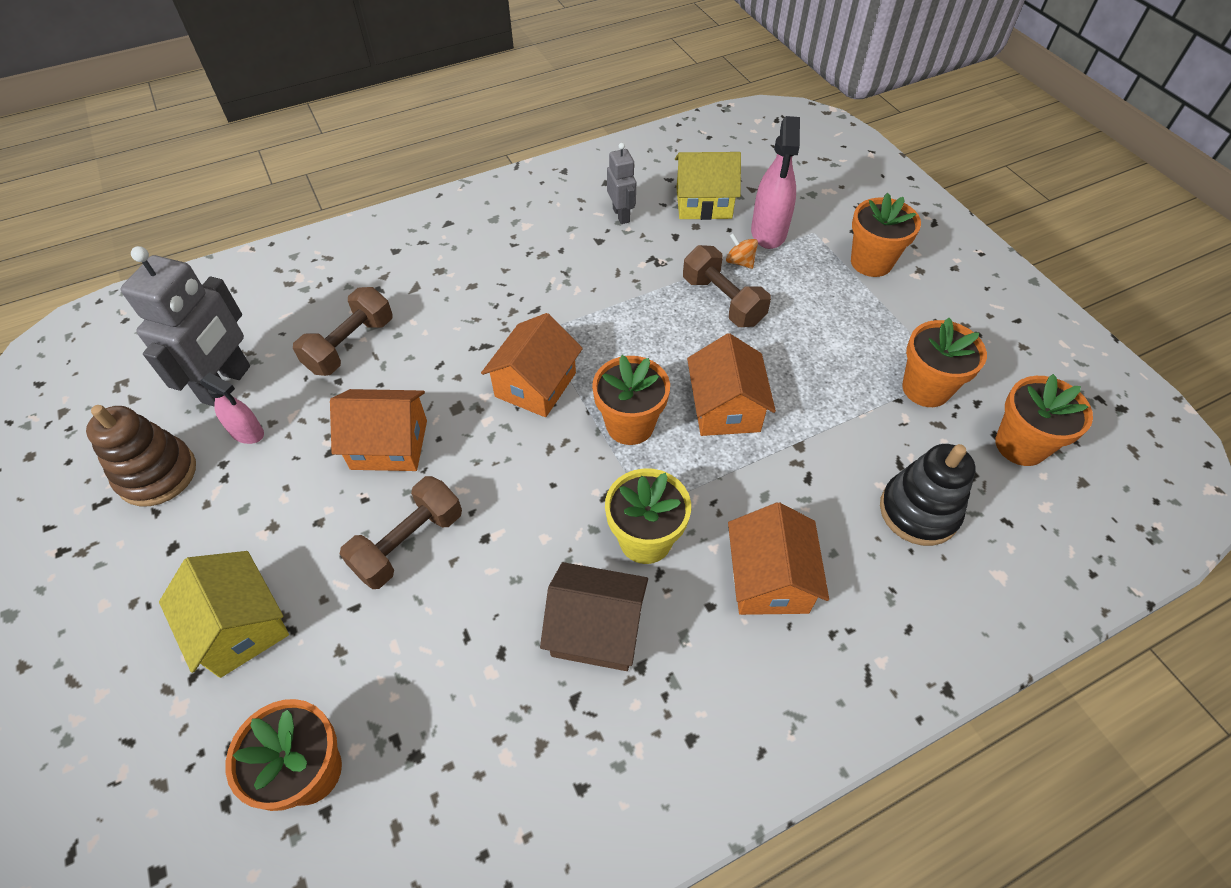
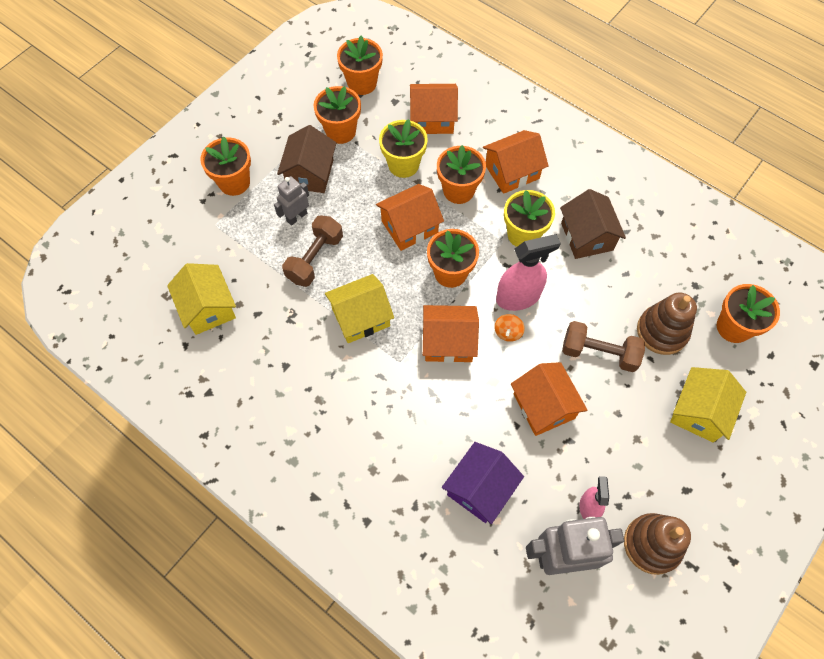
camera: 115 degrees left, 10 degrees up
brown dumbbell [293,287,393,376] -> purple house [442,442,524,524]
grey robot [607,143,636,224] -> grey robot moved to [274,176,309,226]
orange spinning top [726,233,758,269] -> orange spinning top moved to [494,314,525,342]
pink spray bottle [751,116,800,249] -> pink spray bottle moved to [496,234,561,311]
black stacking toy [880,444,976,546] -> orange house [410,84,458,134]
none -> brown house [277,125,336,193]
none -> yellow house [325,274,394,343]
none -> yellow flower pot [379,119,428,178]
none -> orange flower pot [437,145,486,204]
none -> brown stacking toy [637,292,697,355]

